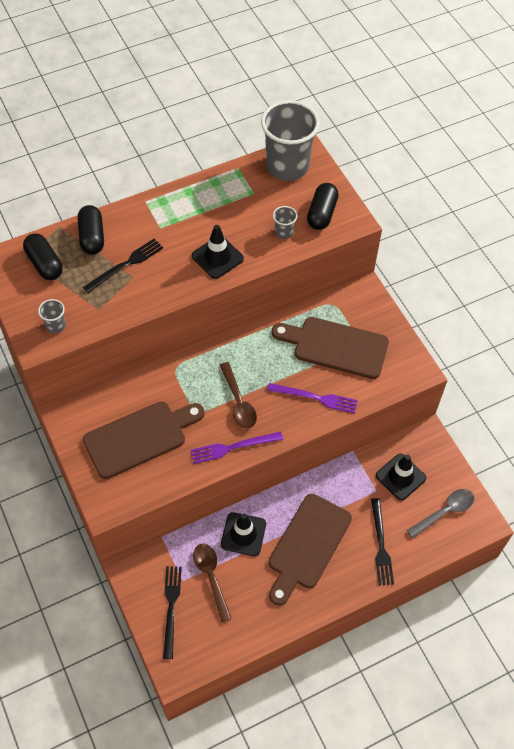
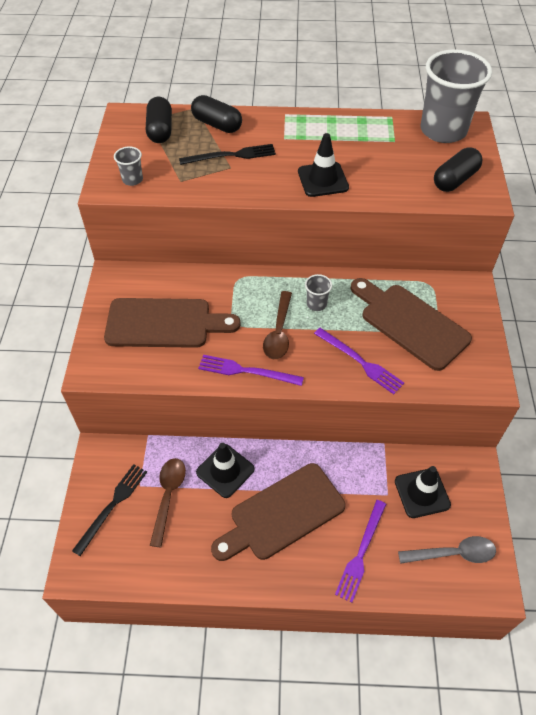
camera: 30 degrees right, 5 degrees down
black capsule [78,205,104,255] -> black capsule turned 75 degrees counterclockwise [191,95,242,133]
grey cup [273,206,297,239] -> grey cup moved to [305,274,332,311]
black fork [371,498,394,585] -> purple fork [335,500,386,603]

